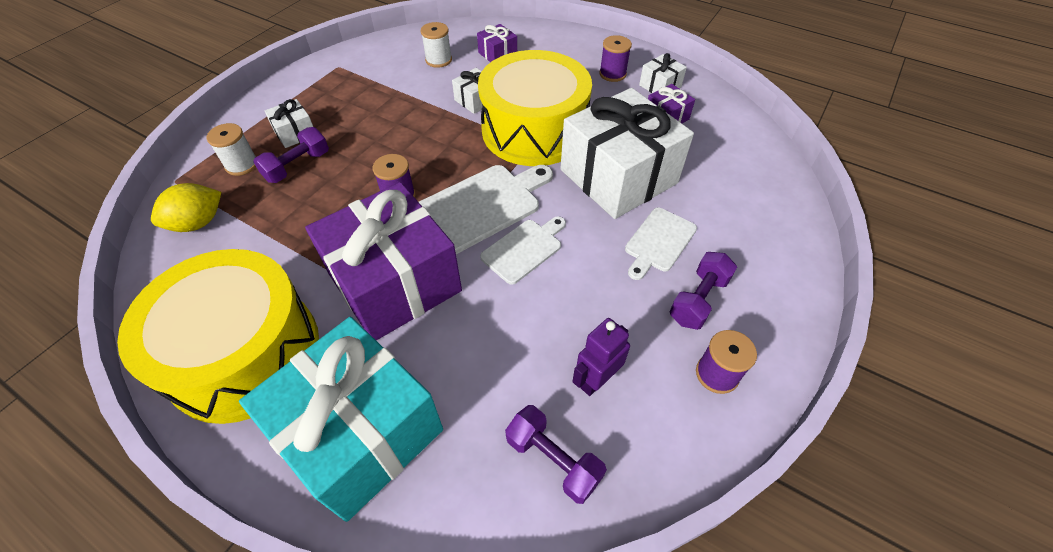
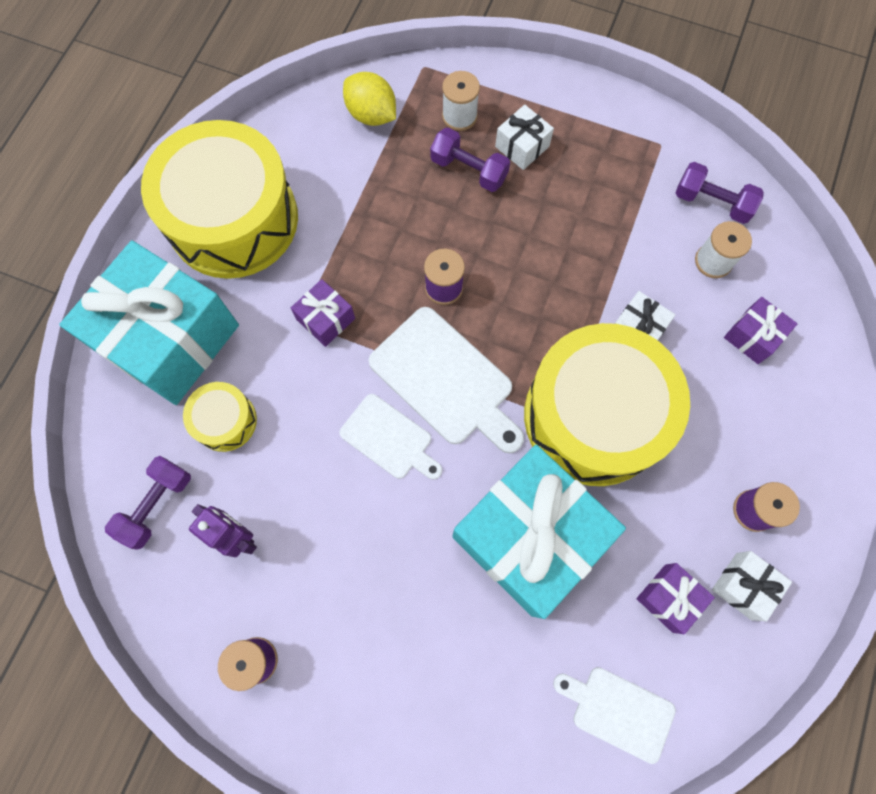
camera: 80 degrees right, 20 degrees up
purple gift [305,182,462,340] -> purple gift [291,279,355,347], size x0.42
white gift [560,88,694,219] -> turquoise gift [452,445,626,619]
white cutting board [625,208,697,280] -> white cutting board moved to [553,667,676,764]
purple dumbbell [670,252,737,330] -> purple dumbbell moved to [676,162,764,224]
none -> yellow drum [183,382,257,452]

